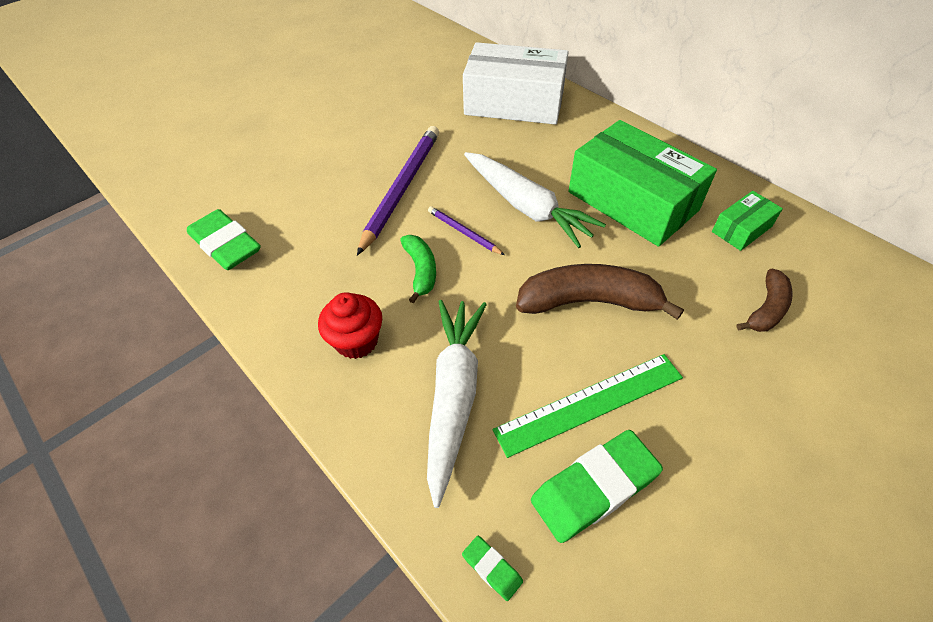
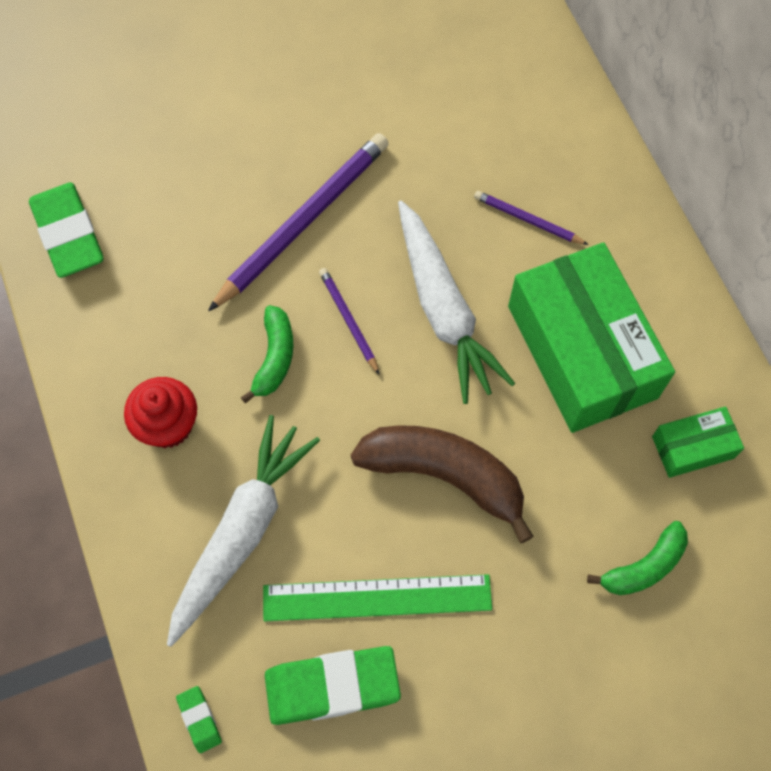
camera: 20 degrees right, 15 degrees up
white box [463,42,569,125] -> none
brown banana [737,269,793,332] -> green banana [587,521,688,595]
none -> purple pencil [474,191,588,245]

